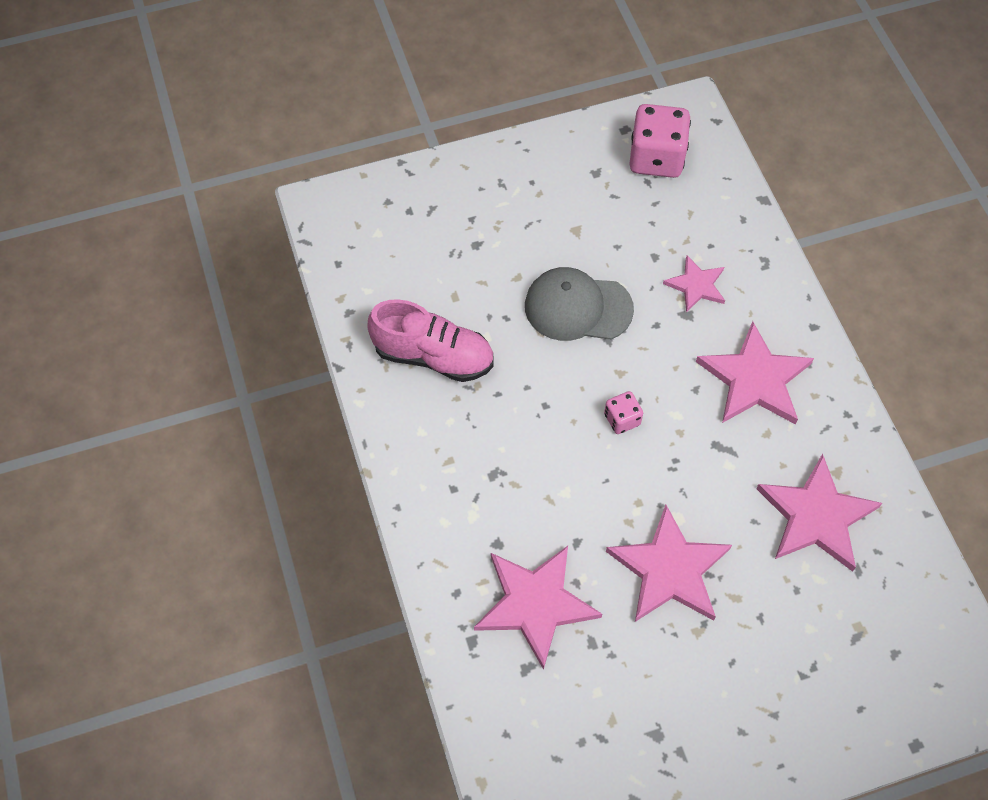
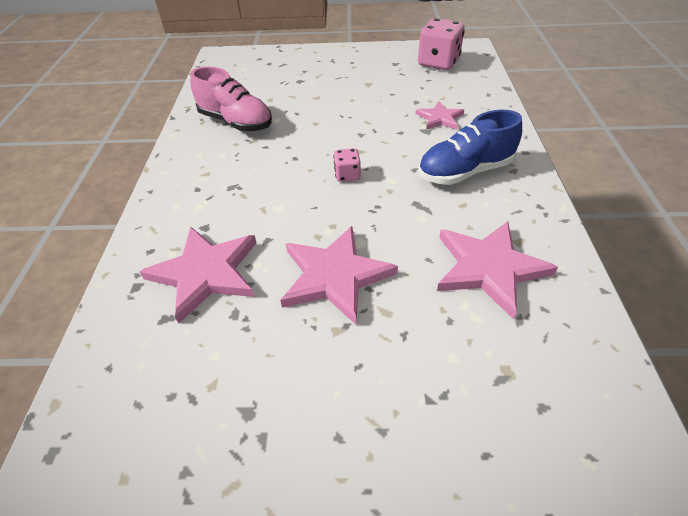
camera: 20 degrees right, 15 degrees down
grey cap [525,267,634,341] -> none
pink star [696,321,814,425] -> blue shoe [418,110,522,185]

